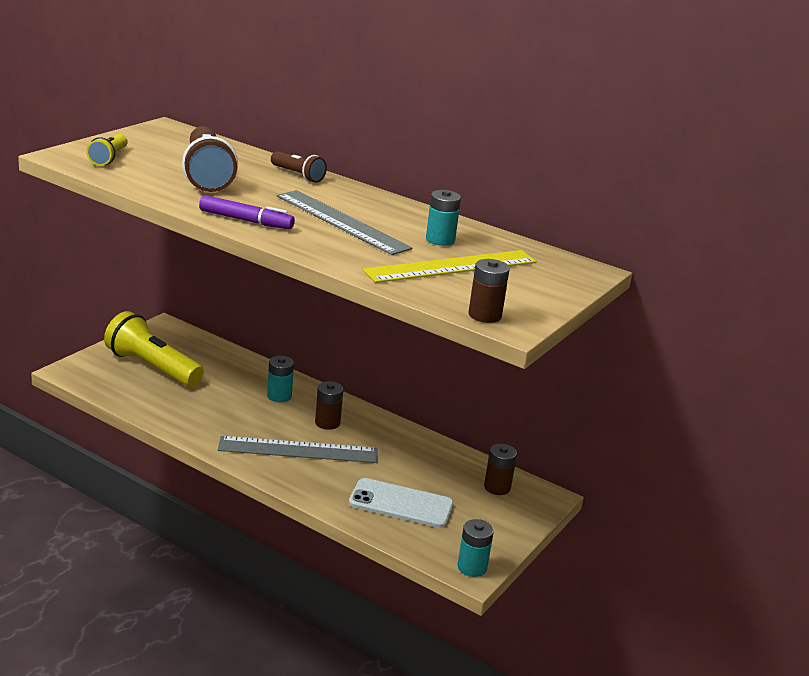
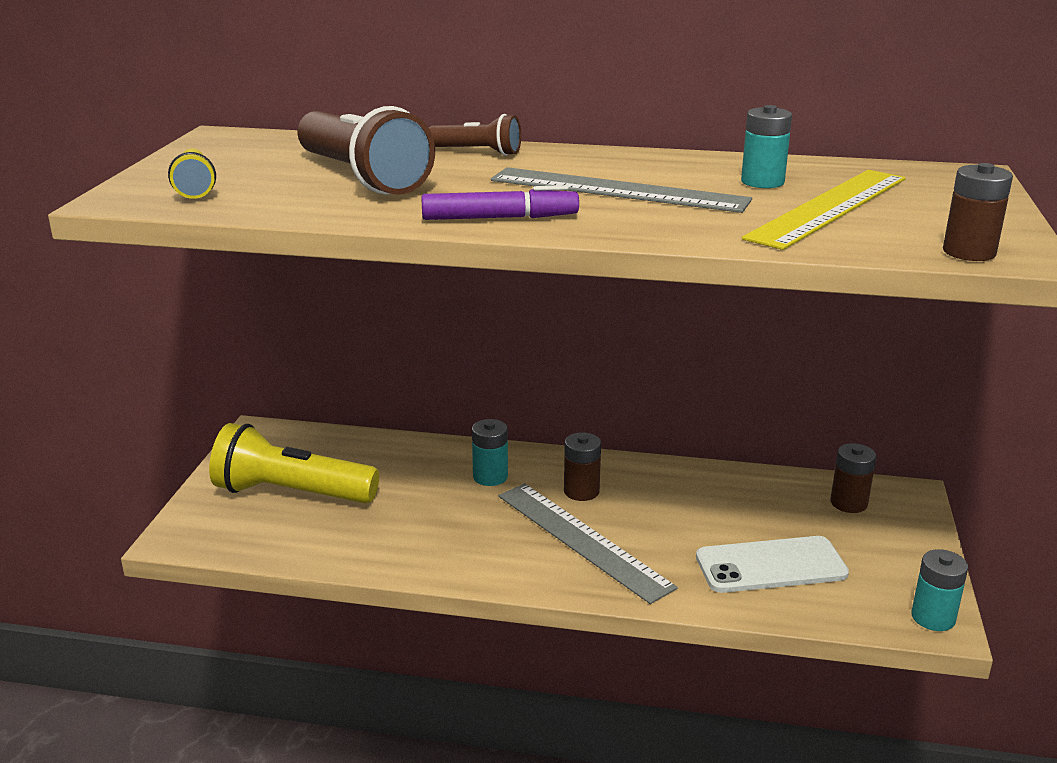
camera: 20 degrees left, 0 degrees up
grey ruler [218,436,378,463] -> grey ruler turned 75 degrees clockwise [498,483,678,604]

